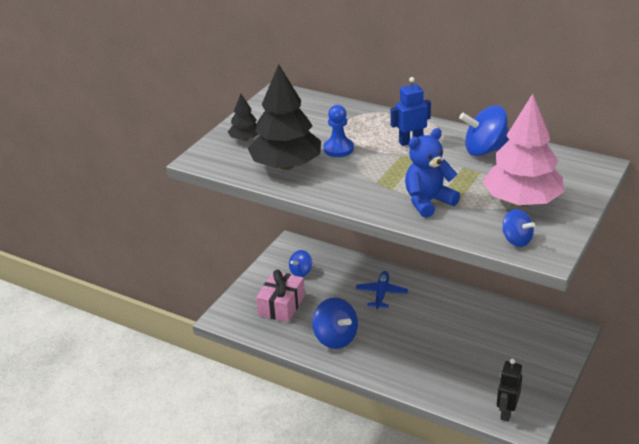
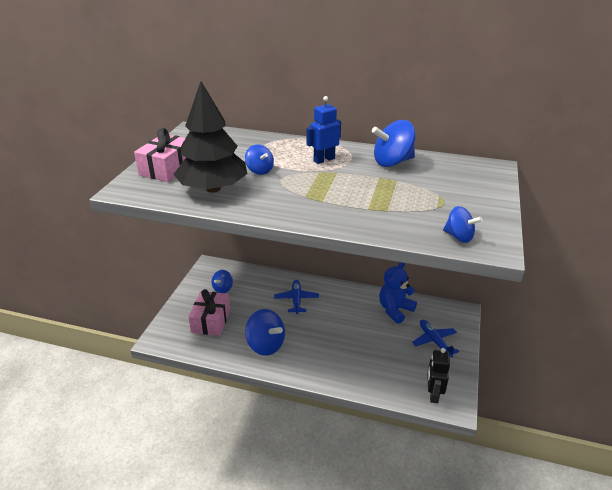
camera: 15 degrees left, 0 degrees up
black tree [228,94,259,141] -> pink gift [134,128,186,182]
blue pawn [323,105,354,157] -> blue spinning top [245,144,274,175]
blue teddy bear [405,128,460,218] -> blue teddy bear moved to [379,262,417,324]
pink tree [483,94,564,206] -> none
none -> blue plane [412,320,459,357]

